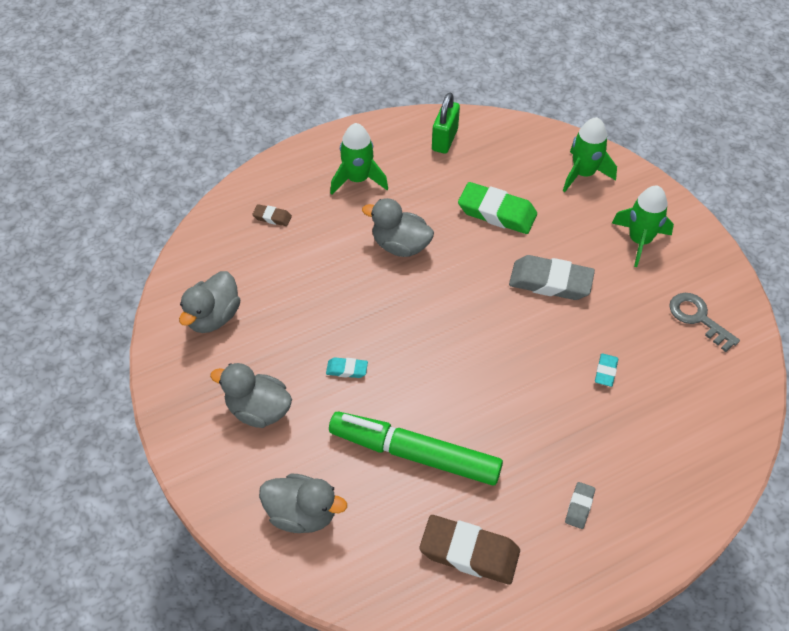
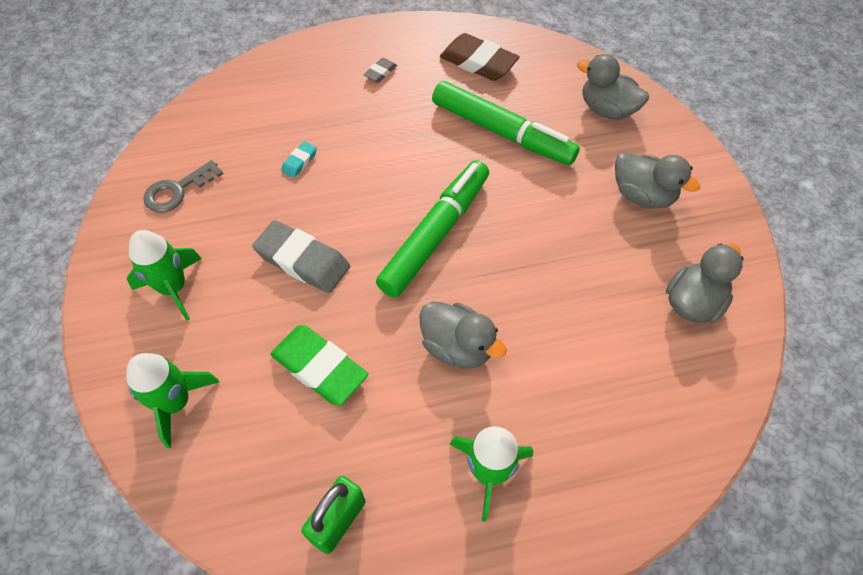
camera: 165 degrees left, 5 degrees up
brown eraser [253,204,292,226] -> none
turquoise eraser [326,357,368,378] -> none
grey key [669,293,740,352] -> grey key turned 75 degrees clockwise [143,160,223,212]
none -> green marker [376,160,489,298]

